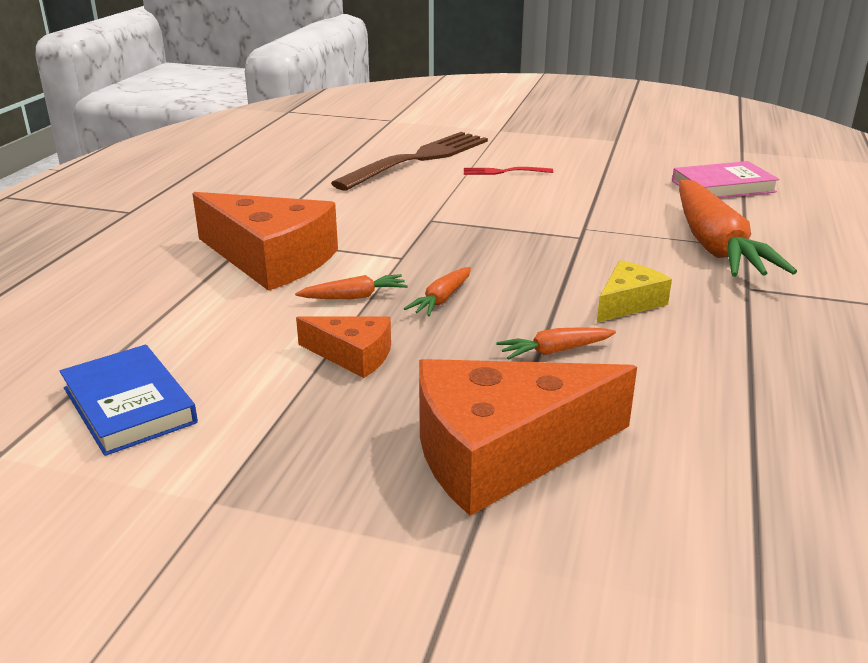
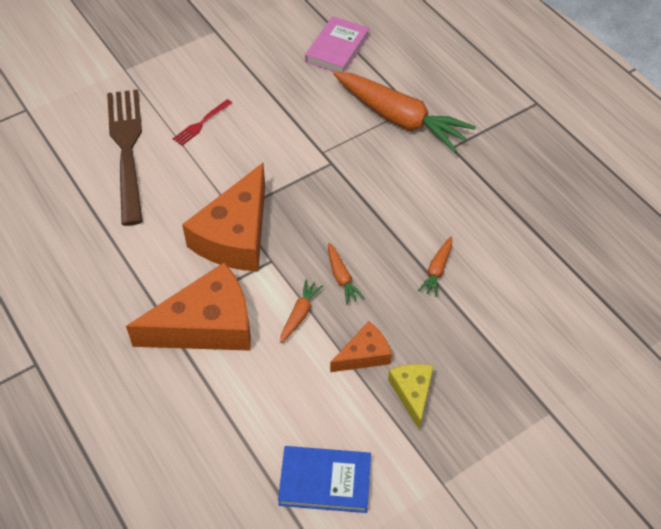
camera: 50 degrees left, 25 degrees up
orange cheese [419,359,637,516] -> orange cheese moved to [182,163,265,271]
yellow cheese [597,260,672,323] -> yellow cheese moved to [388,364,434,430]

